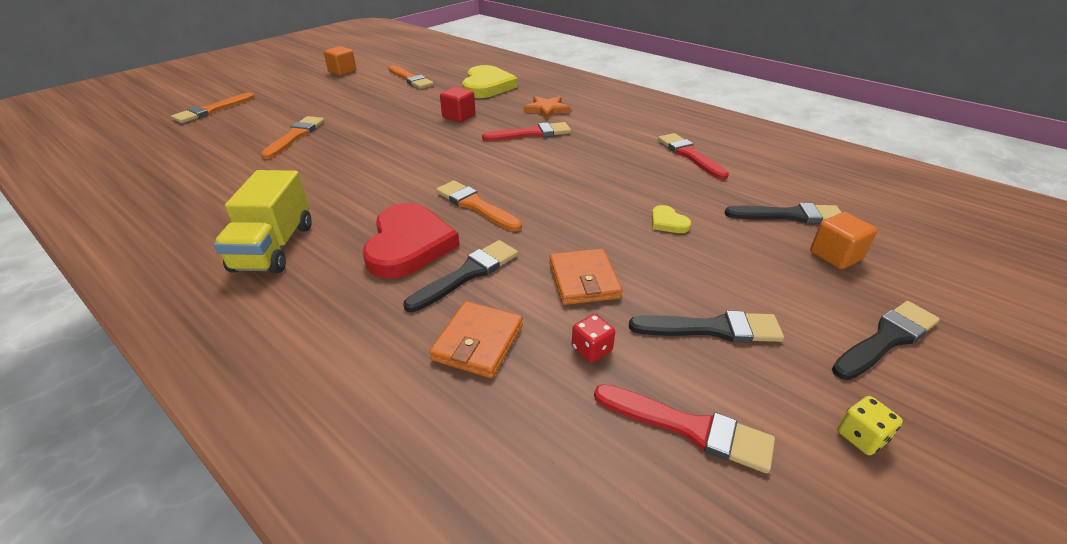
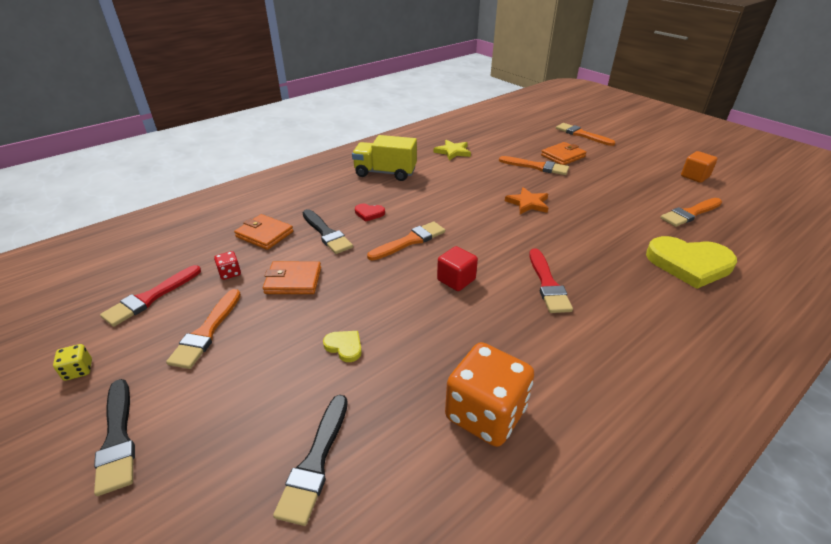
camera: 100 degrees right, 0 degrees up
red heart [363,203,460,279] -> red heart [355,204,385,222], size x0.44
red cube [440,87,476,122] -> red cube moved to [437,246,478,291]
orange star [524,96,571,119] -> orange star moved to [505,187,548,214]
black brush [629,311,784,342] -> orange brush [166,289,241,369]
yellow heart [652,205,691,233] -> yellow heart turned 60 degrees clockwise [323,331,362,362]
red brush [658,133,729,180] -> orange dice [445,342,534,447]
orange cube [810,212,877,269] -> none
none -> yellow star [434,140,471,160]
none -> orange wallet [541,142,586,165]

